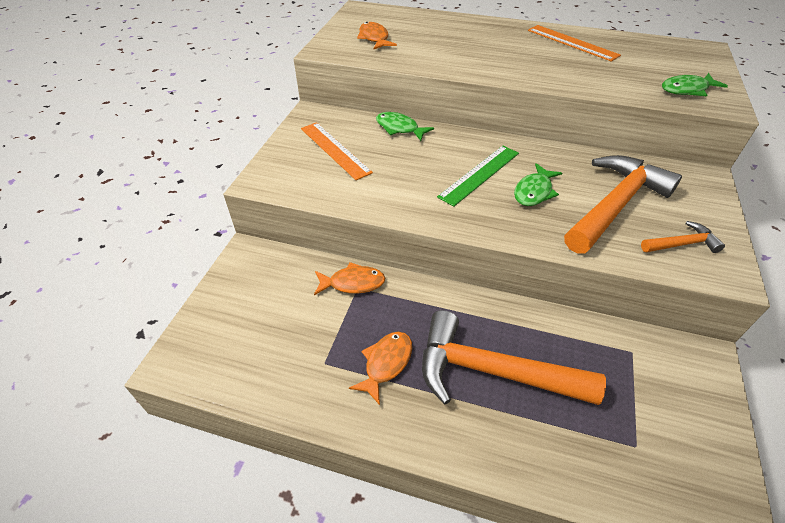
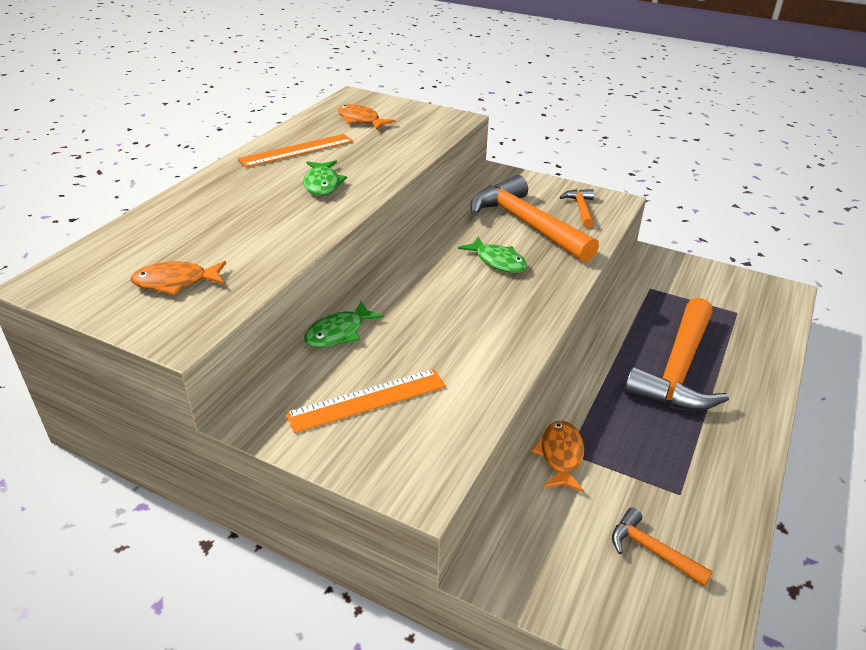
camera: 80 degrees left, 10 degrees down
orange fish [349,332,412,405] -> orange fish moved to [338,104,395,130]
green ruler [437,146,519,207] -> none
green fish [662,73,728,96] -> green fish moved to [303,160,347,196]
none -> orange hammer [612,507,713,587]

